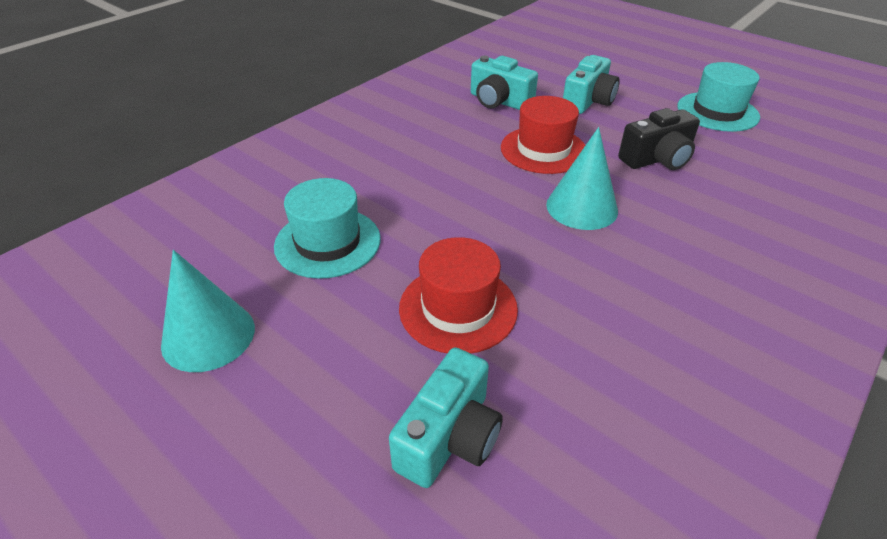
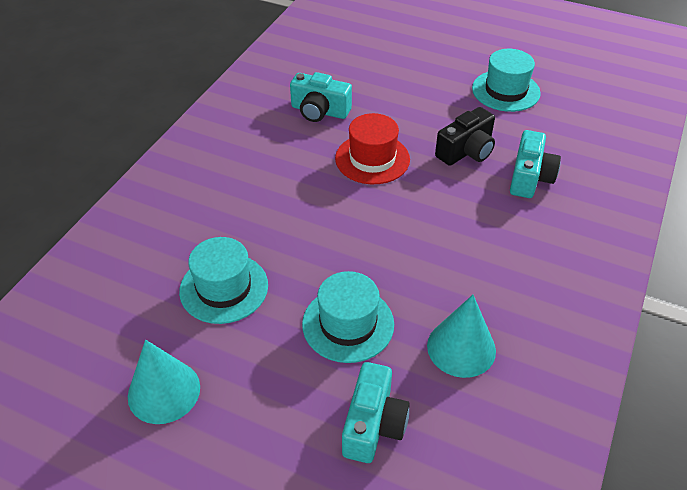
camera: 15 degrees left, 5 degrees up
red hat [399,237,518,353] -> turquoise hat [302,271,394,363]
turquoise cone [546,127,618,230] -> turquoise cone moved to [427,295,496,378]
turquoise camera [563,55,620,114] -> turquoise camera moved to [510,130,561,198]

